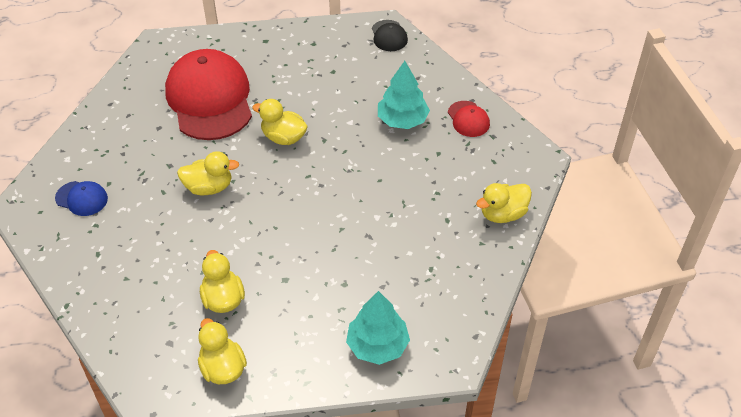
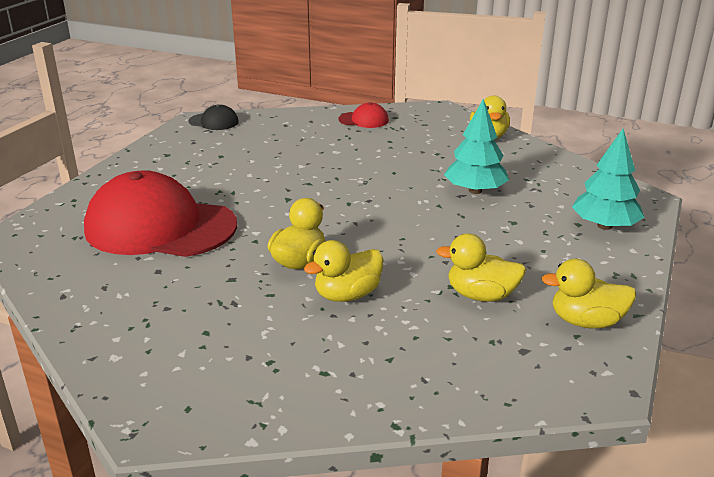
camera: 60 degrees left, 20 degrees down
blue cap [55,181,108,216] -> none
yellow duck [252,99,308,145] -> yellow duck moved to [304,240,383,302]
turquoise tree [378,61,430,129] -> turquoise tree moved to [444,99,509,194]

